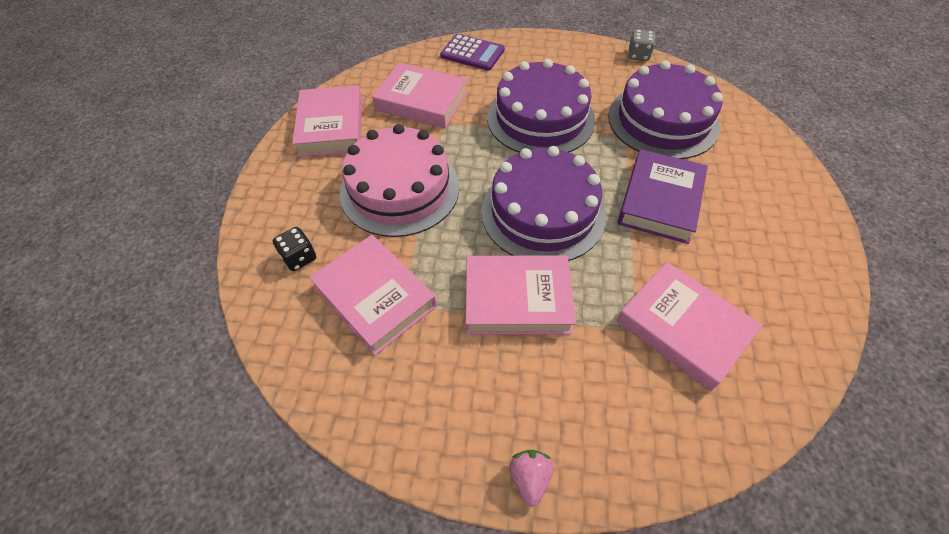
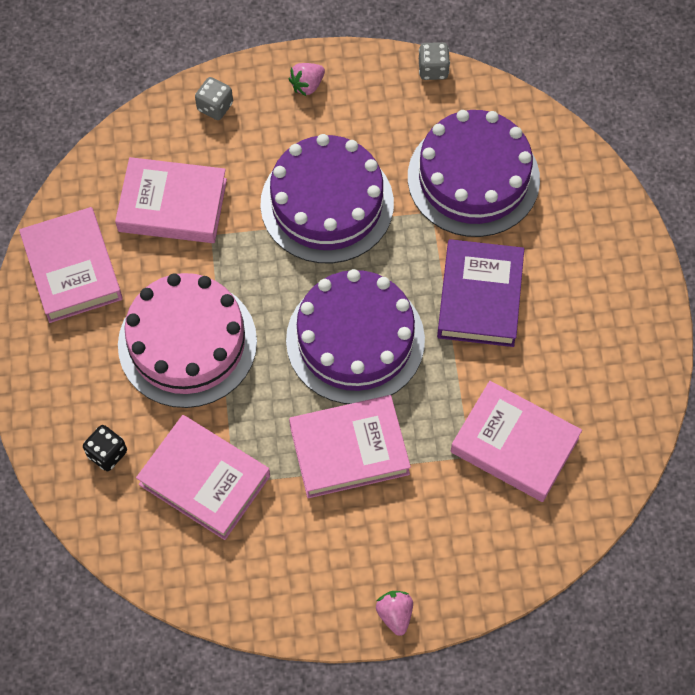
camera: 15 degrees left, 10 degrees up
purple calculator [440,34,505,71] -> grey dice [195,77,233,120]
none -> pink strawberry [288,63,325,96]

